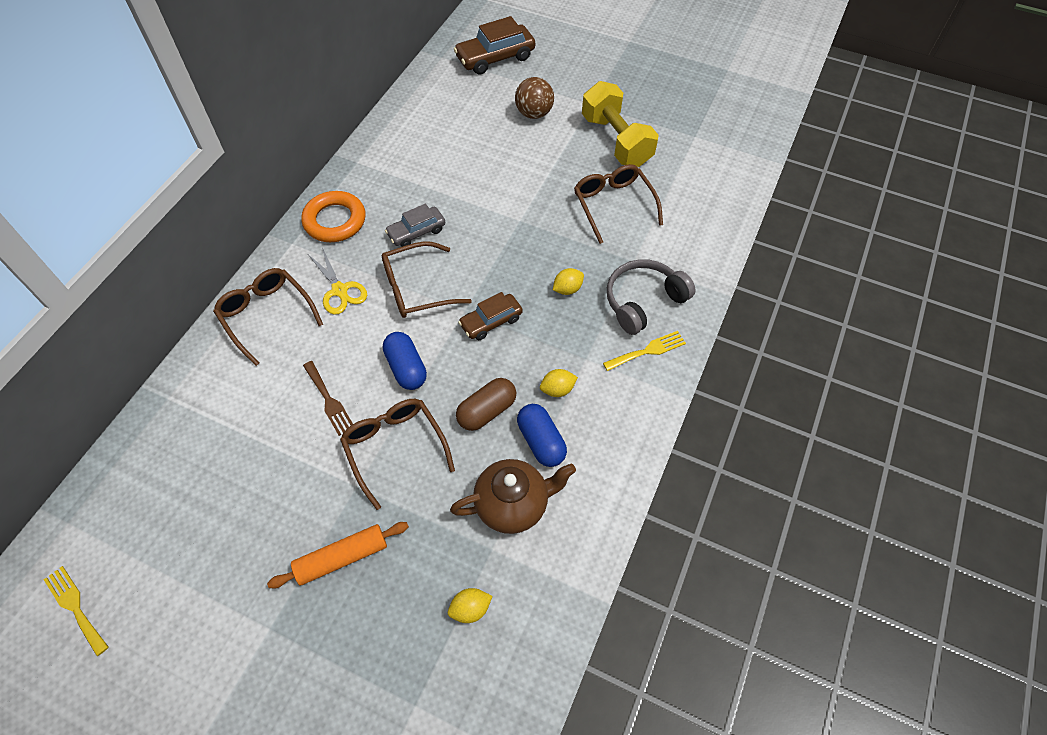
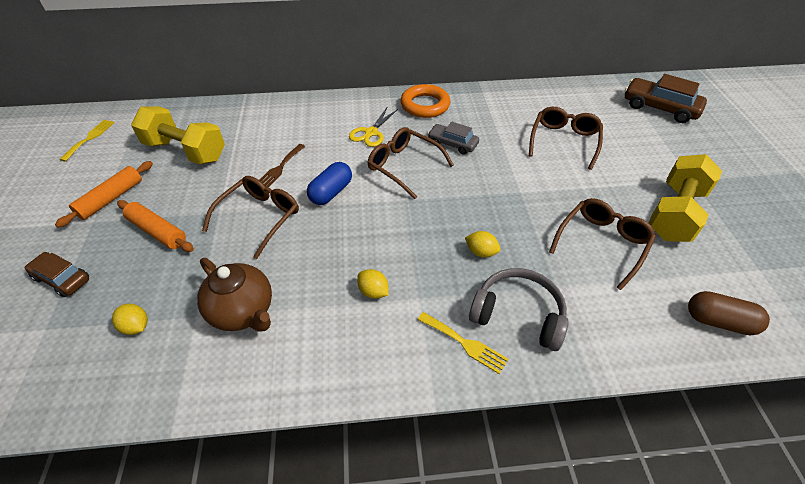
camera: 60 degrees right, 10 degrees down
brown glasses [213,268,323,366] -> brown glasses moved to [529,107,603,170]
brown capsule [456,378,516,431] -> brown capsule moved to [688,291,770,335]
brown car [458,292,523,340] -> brown car moved to [25,252,89,297]
brown ball [515,77,554,119] -> none
blue capsule [517,404,567,467] -> none
none -> orange rolling pin [55,161,153,228]
none -> yellow dumbbell [131,106,225,165]

